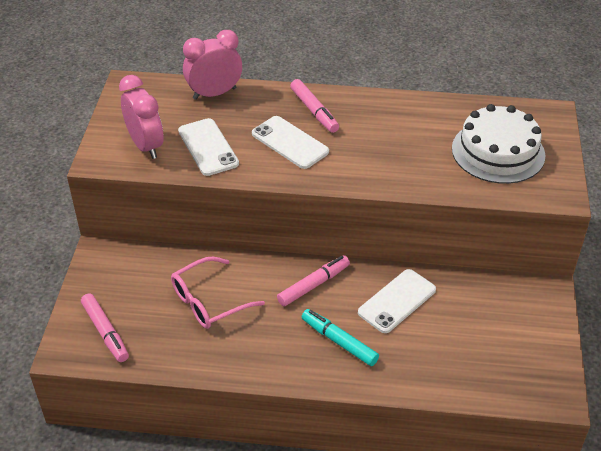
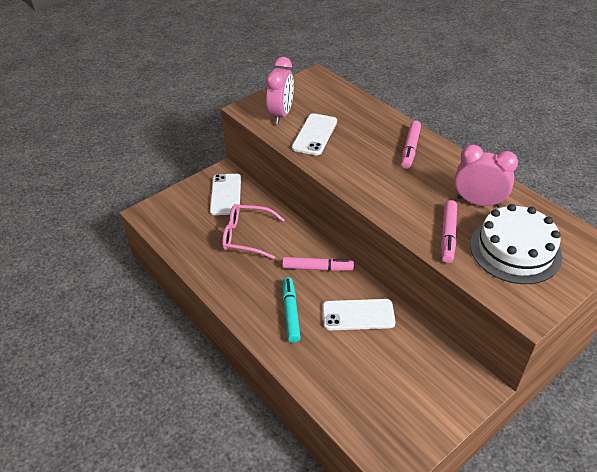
camera: 45 degrees right, 0 degrees up
pink marker [81,293,129,362] -> pink marker moved to [441,200,457,263]
pink clock [183,30,242,100] -> pink clock moved to [454,145,518,208]
white phone [252,116,329,169] -> white phone moved to [210,174,241,215]

